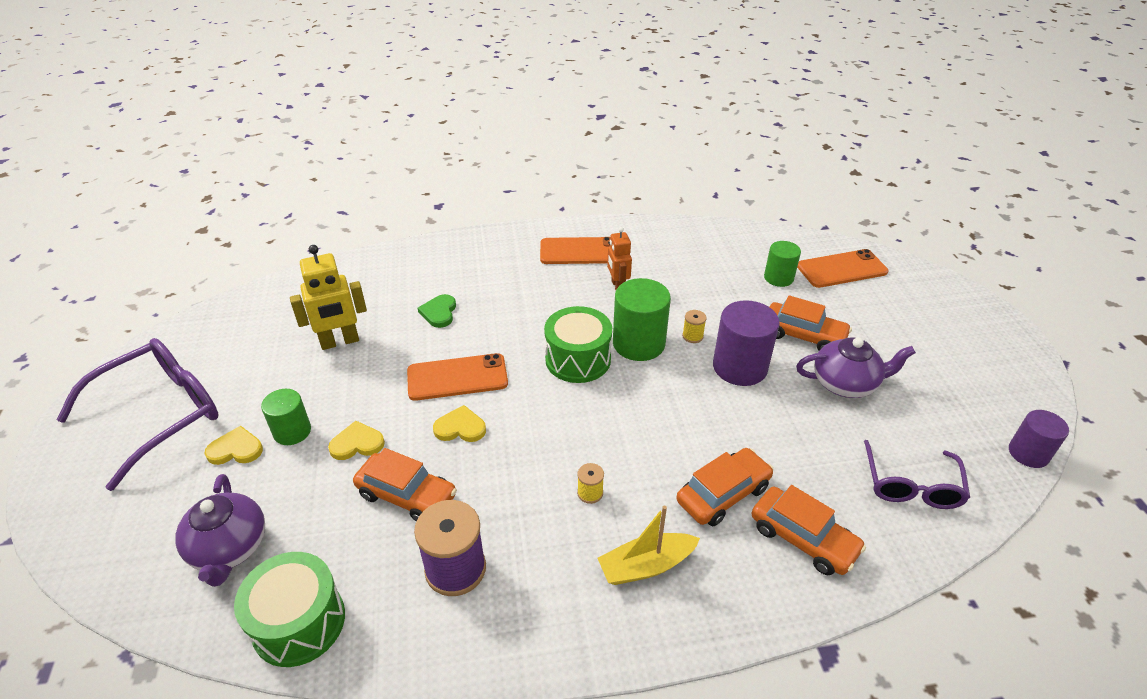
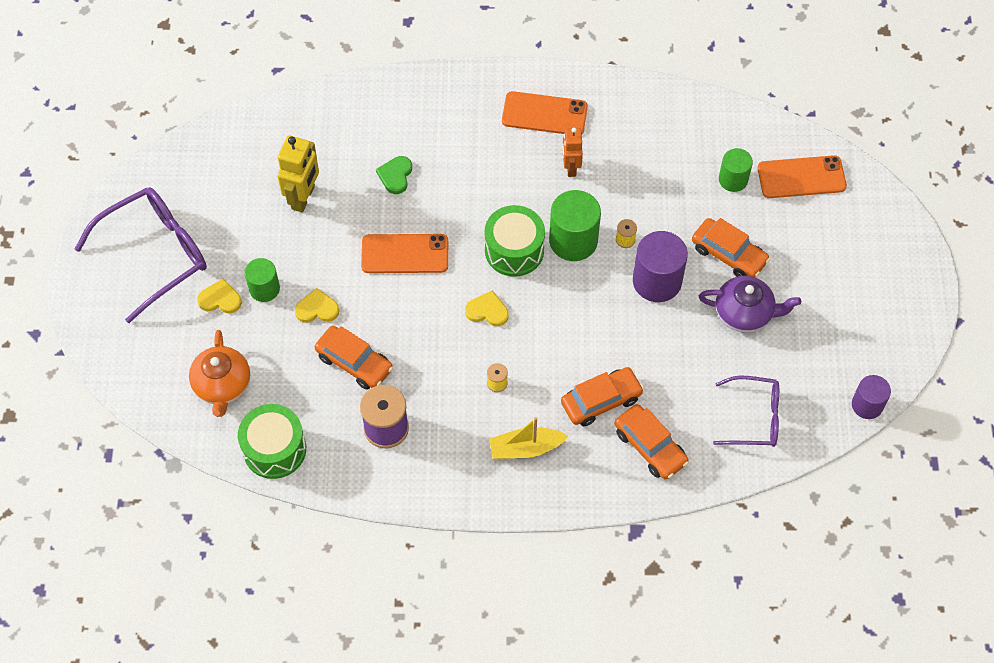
camera: 10 degrees right, 20 degrees up
purple teapot [176,474,265,587] -> orange teapot [189,330,250,417]
yellow robot [290,245,367,350] -> yellow robot turned 60 degrees counterclockwise [277,135,319,213]
yellow heart [433,405,486,442] -> yellow heart moved to [465,290,509,326]
purple glasses [864,440,970,509] -> purple glasses turned 105 degrees counterclockwise [713,376,779,447]

